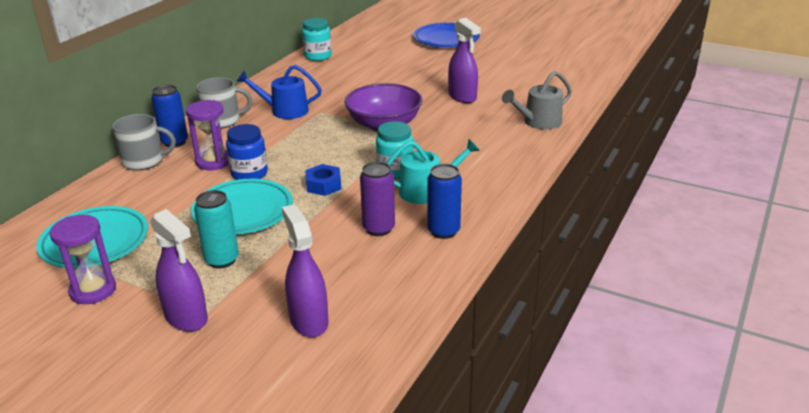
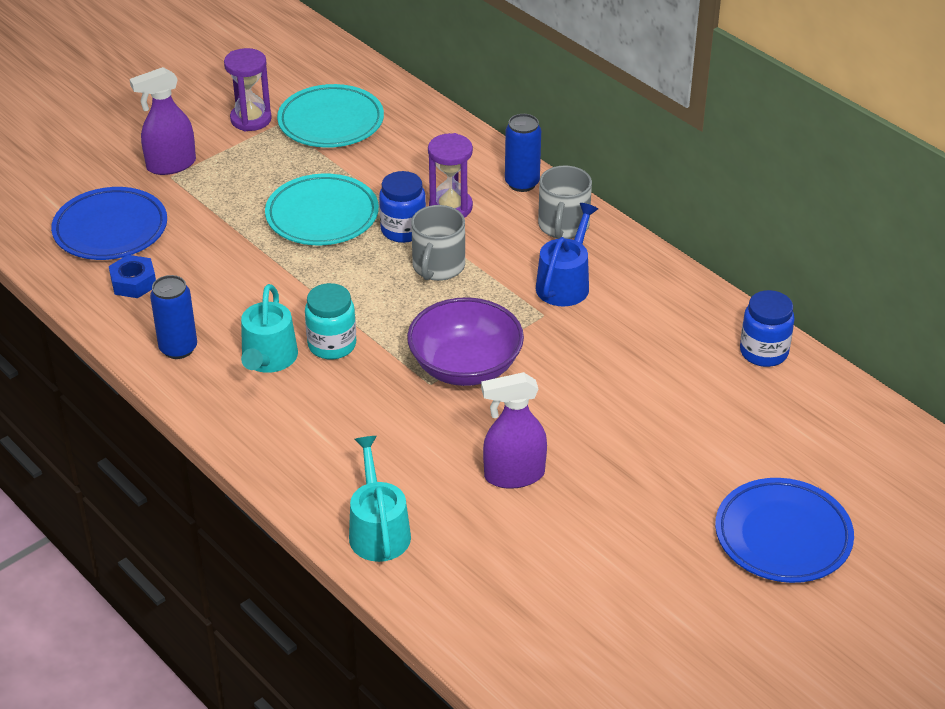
camera: 110 degrees right, 10 degrees up
grey mug [112,114,176,171] -> grey mug moved to [411,205,465,281]
turquoise can [194,190,239,268] -> none
purple spray bottle [282,204,329,337] -> blue plate [51,187,167,260]
turquoise jar [302,18,332,61] -> blue jar [740,290,795,367]
blue nut [306,164,341,196] -> blue nut moved to [109,255,156,298]
purple can [360,162,395,236] -> none
grey watering can [502,71,572,129] -> turquoise watering can [349,436,411,562]

